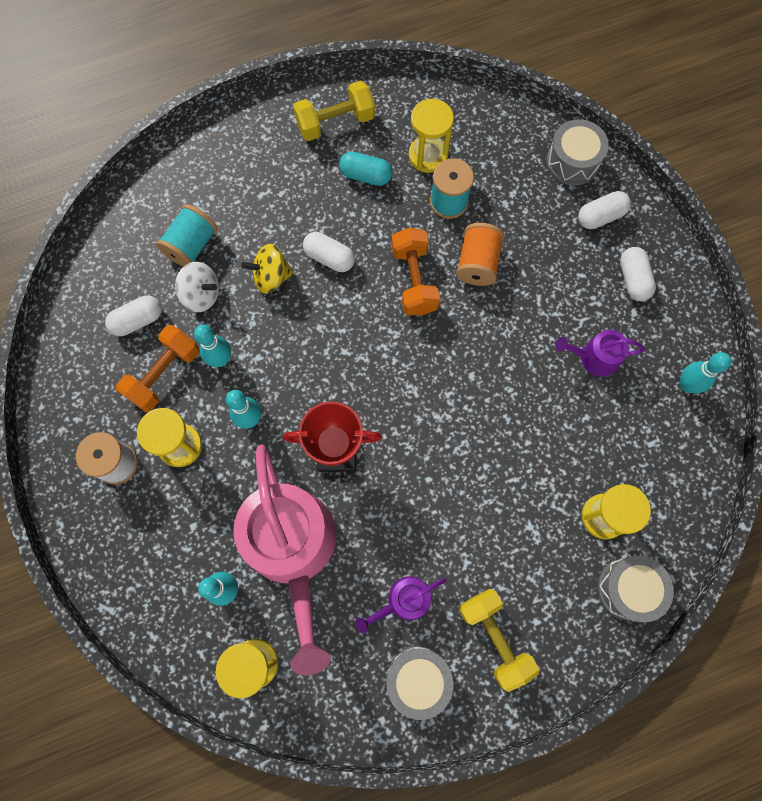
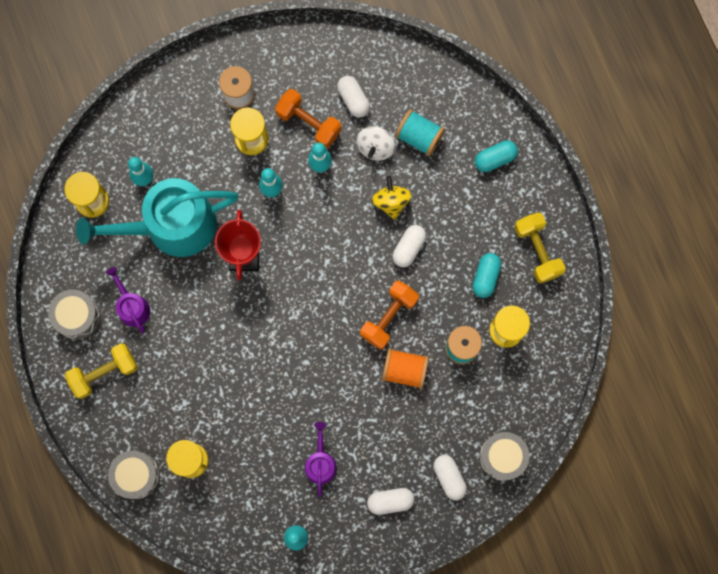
camera: 90 degrees right, 5 degrees up
pink watering can [233,444,336,675] -> turquoise watering can [76,178,238,257]
orange dumbbell [392,228,440,316] -> orange dumbbell turned 45 degrees counterclockwise [360,280,419,350]
none -> turquoise capsule [475,140,518,172]

